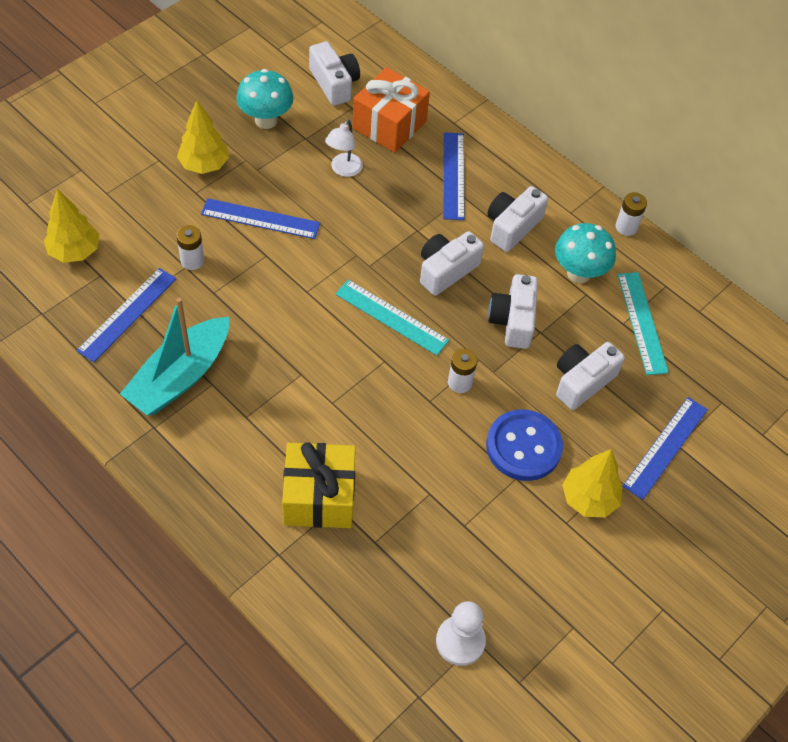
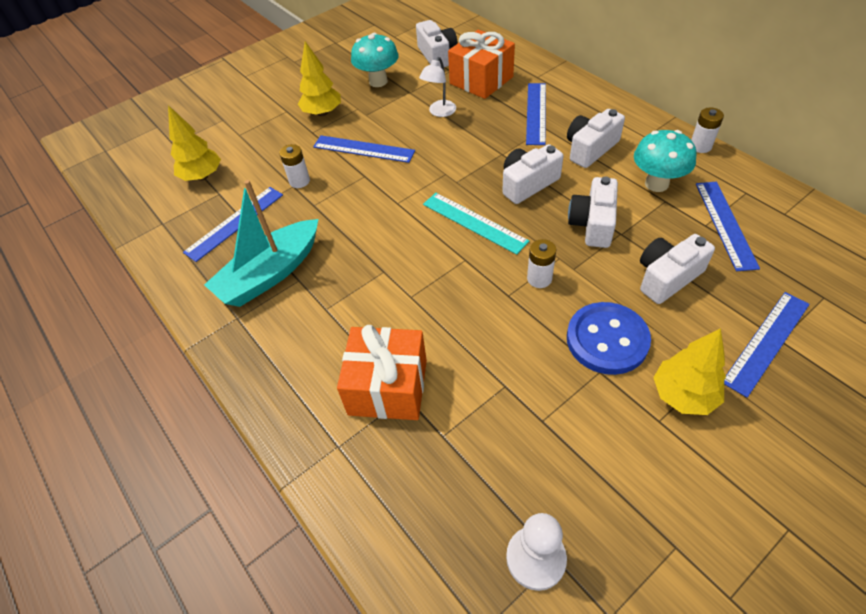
camera: 15 degrees right, 5 degrees down
yellow gift [282,442,356,528] -> orange gift [337,325,427,420]
turquoise ruler [618,272,669,375] -> blue ruler [696,182,760,271]

